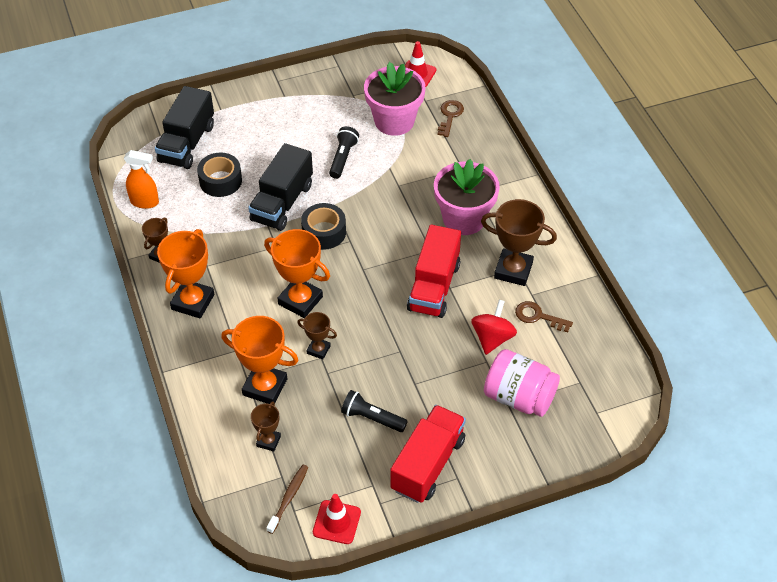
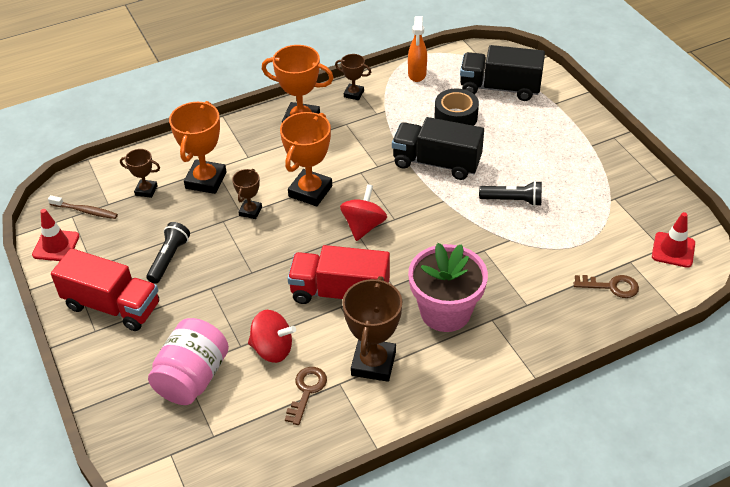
camera: 85 degrees right, 5 degrees down
black tape [301,203,346,250] -> none
pink flower pot [364,62,425,136] -> none
none -> red spinning top [340,184,387,241]

